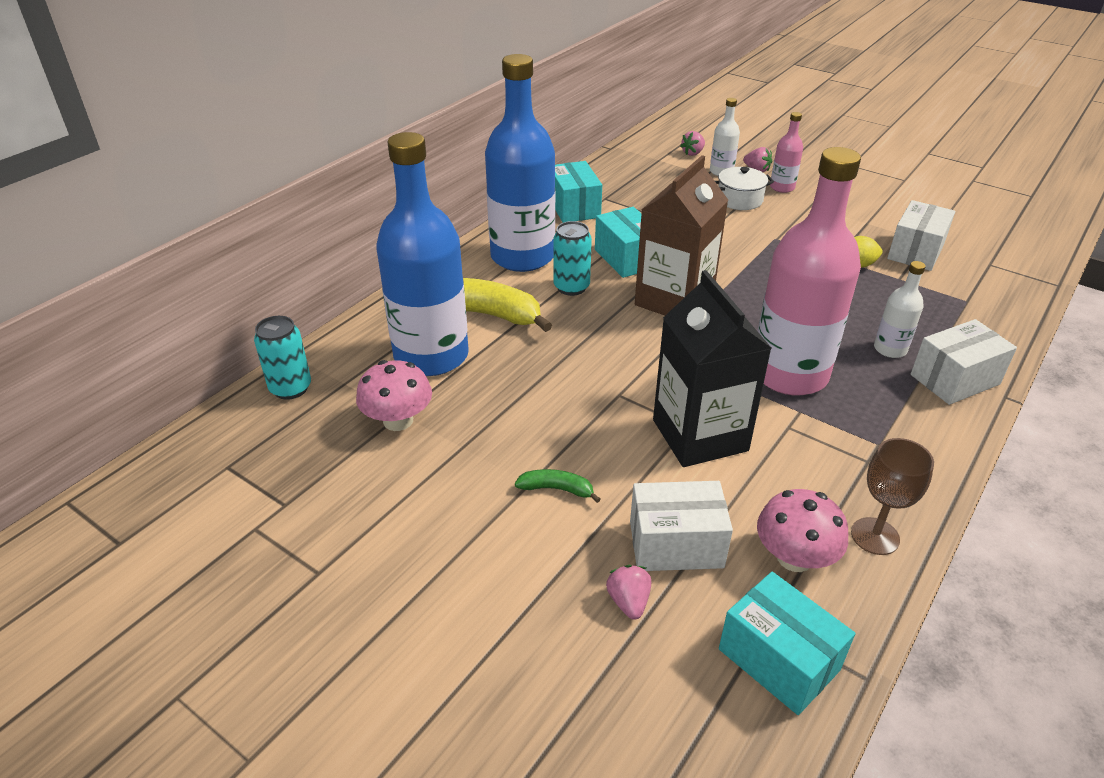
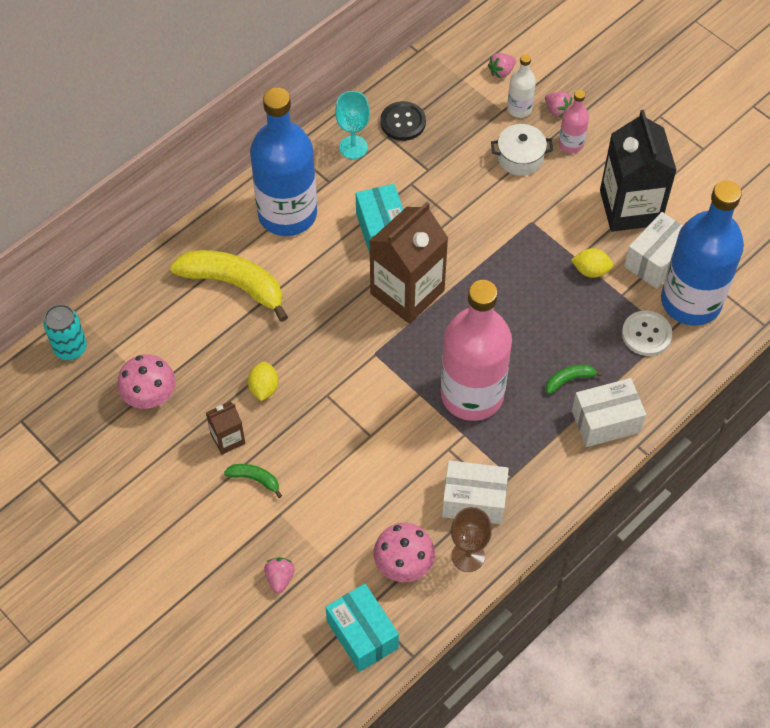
camera: 10 degrees right, 20 degrees up
blue bottle [376,132,469,376] -> blue bottle moved to [661,180,744,326]
turquoise can [553,221,592,296] -> none
turquoise box [555,161,602,223] -> turquoise goblet [335,91,370,159]
white box [630,481,733,571] -> white box moved to [442,460,509,524]
black carton [653,270,771,467] -> black carton moved to [600,110,677,232]
white bottle [874,261,926,358] -> green banana [546,365,603,394]
none -> brown carton [206,402,245,455]
none -> yellow lemon [248,362,278,401]
none -> black button [380,101,426,141]
none -> white button [622,311,672,356]

